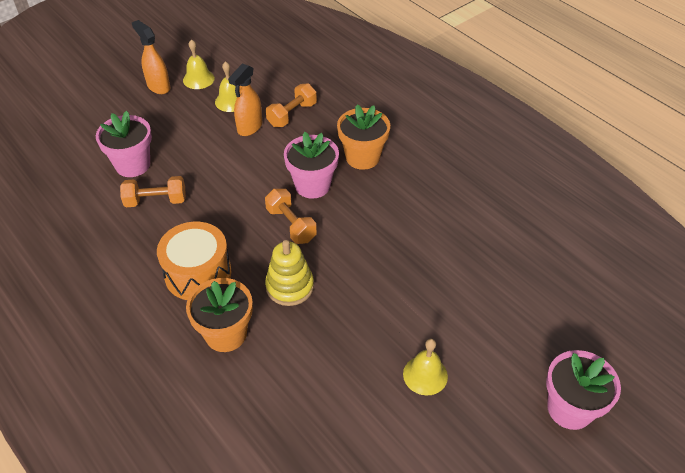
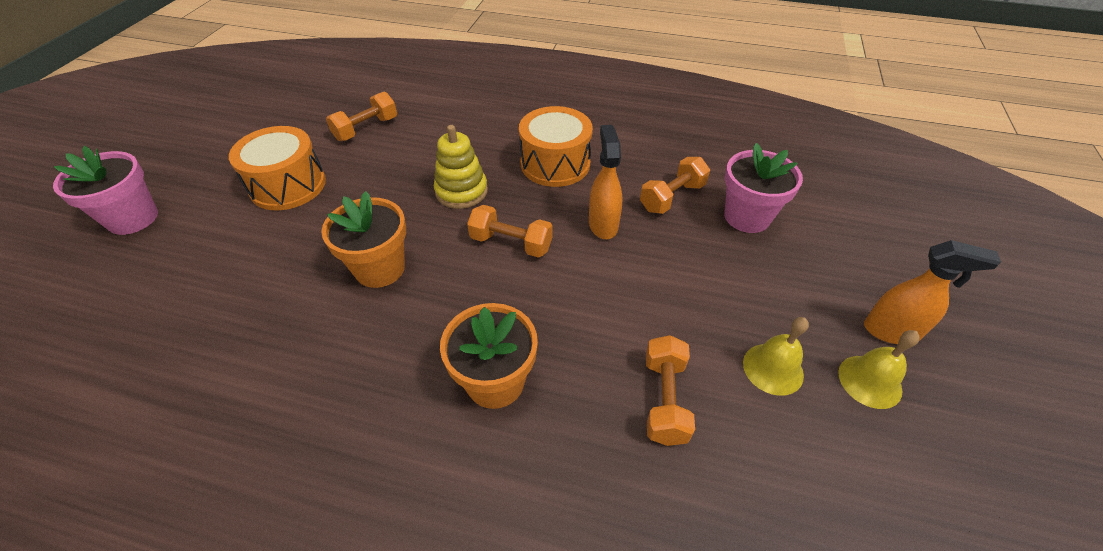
camera: 145 degrees right, 0 degrees up
orange flower pot [186,278,253,352] -> orange flower pot moved to [321,191,406,288]
orange spray bottle [228,63,262,136] -> orange spray bottle moved to [589,125,623,239]
pink flower pot [284,132,339,199] -> none
yellow bell [403,339,448,395] -> orange drum [229,126,326,210]
none -> orange dumbbell [326,92,397,141]

